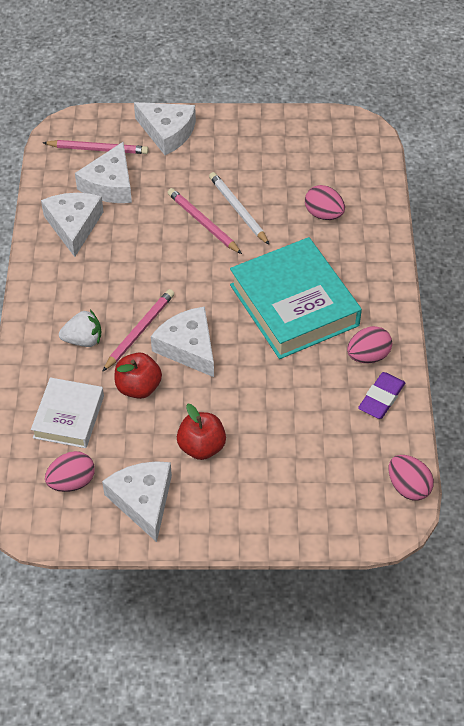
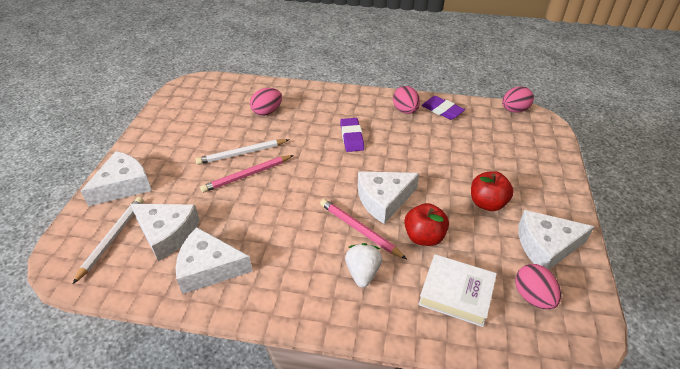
camera: 80 degrees left, 10 degrees down
pink pencil [43,140,149,154] -> white pencil [73,197,143,284]
turquoise book [230,237,362,359] -> purple eraser [340,118,364,152]

